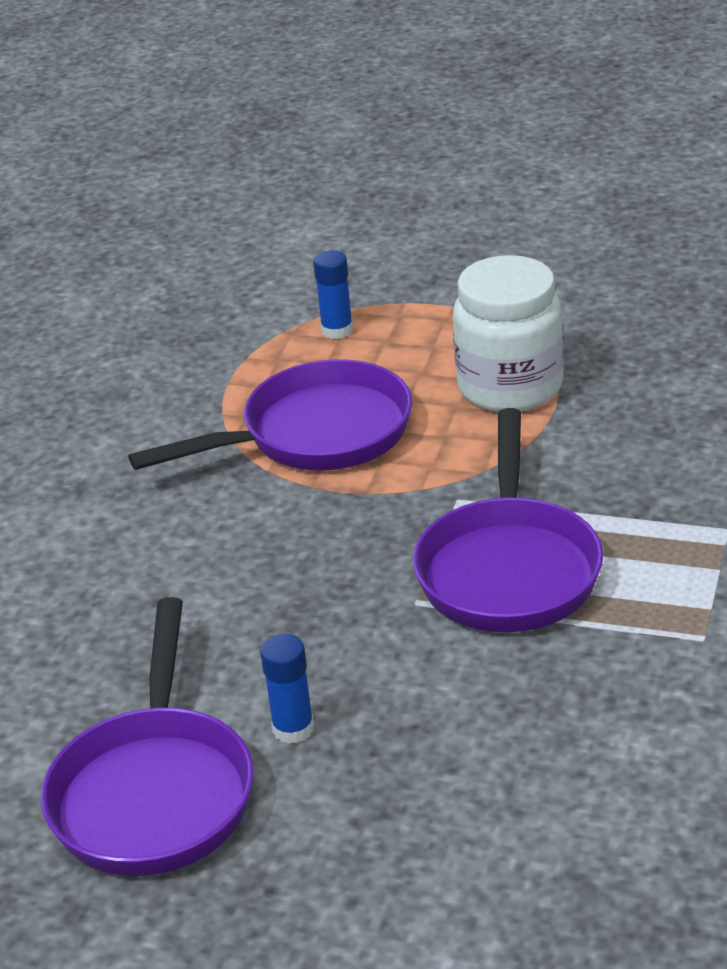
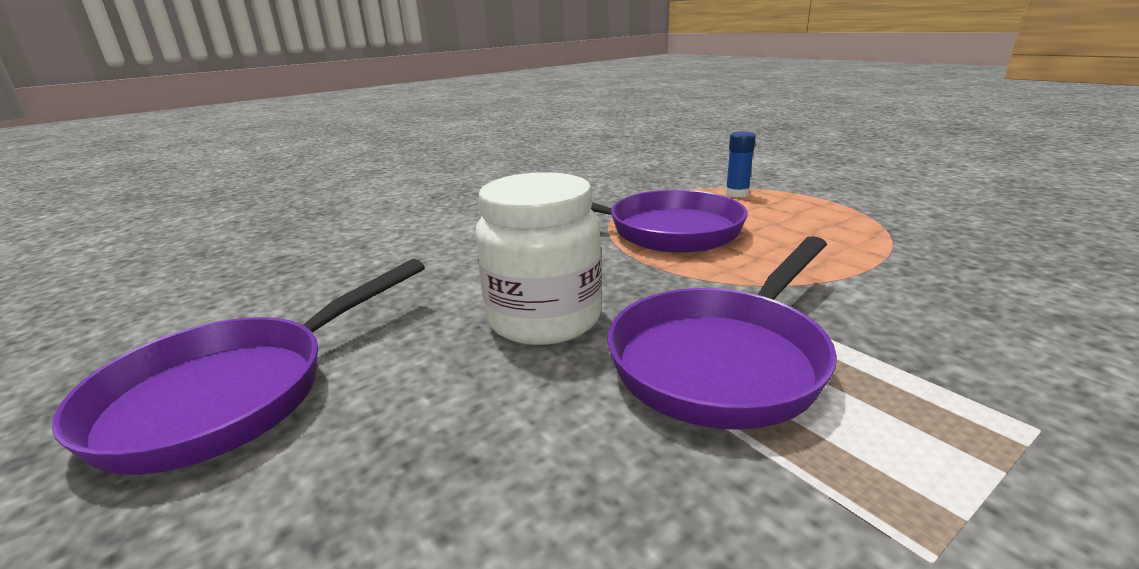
camera: 35 degrees right, 10 degrees down
blue glue stick [260,634,314,744] -> none
white jar [453,255,564,412] -> white jar moved to [476,172,602,345]

